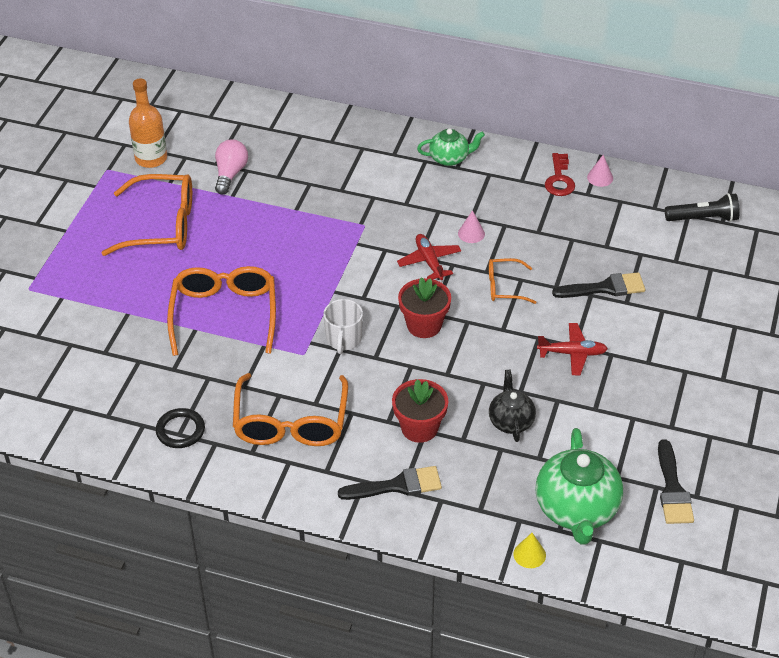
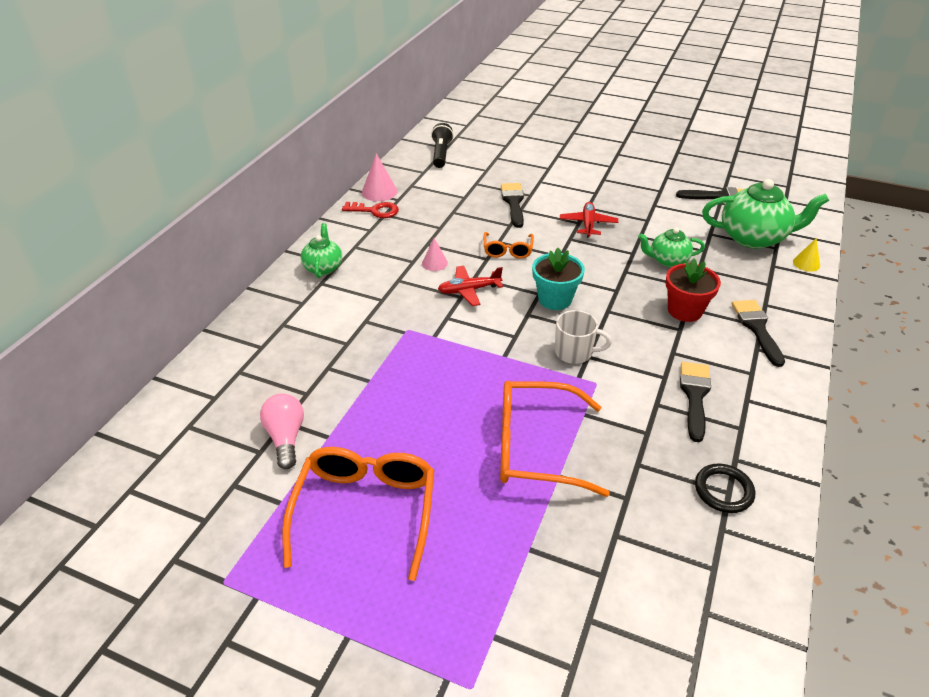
camera: 85 degrees left, 5 degrees down
orange bottle [129,78,167,168] -> none
pink light bulb [215,139,248,195] -> pink light bulb turned 60 degrees clockwise [260,393,304,469]
orange glasses [233,373,348,446] -> black brush [680,362,711,442]
red flower pot [398,277,451,338] -> turquoise flower pot [532,248,585,310]
black teapot [489,370,536,442] -> green teapot [638,228,705,267]
pink cone [587,155,613,187] -> pink cone [362,153,398,201], size x1.56

